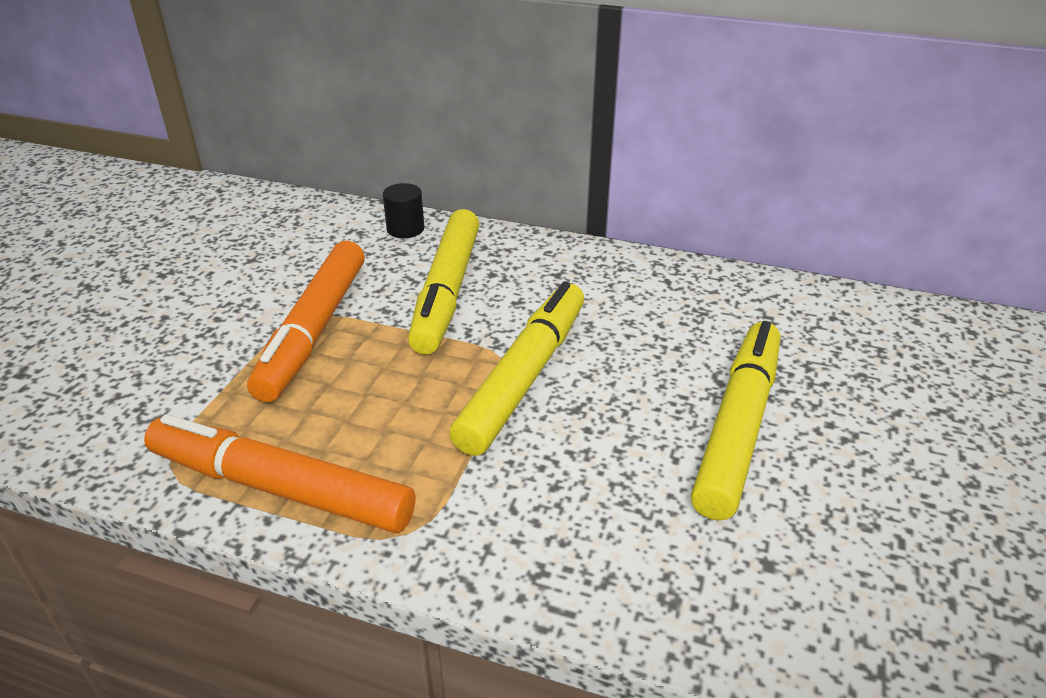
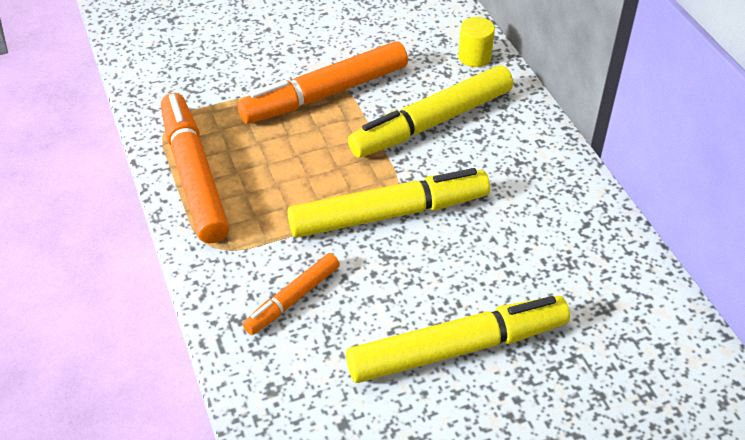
camera: 50 degrees right, 10 degrees up
black cylinder [383,183,424,238] -> yellow cylinder [458,17,495,67]
none -> orange marker [243,253,340,335]

